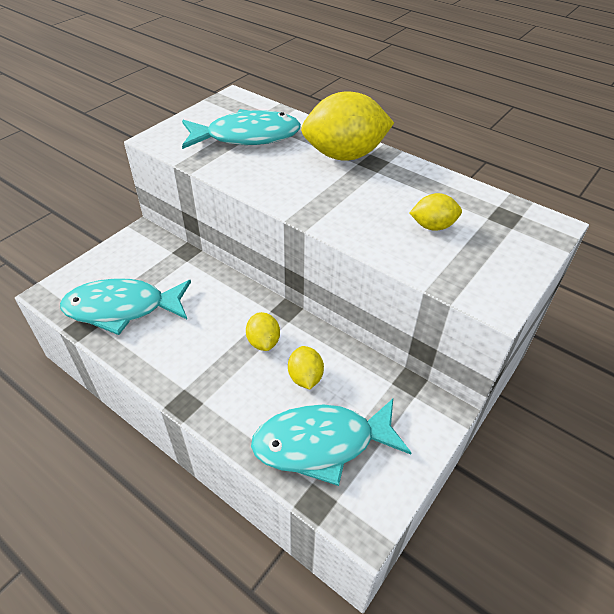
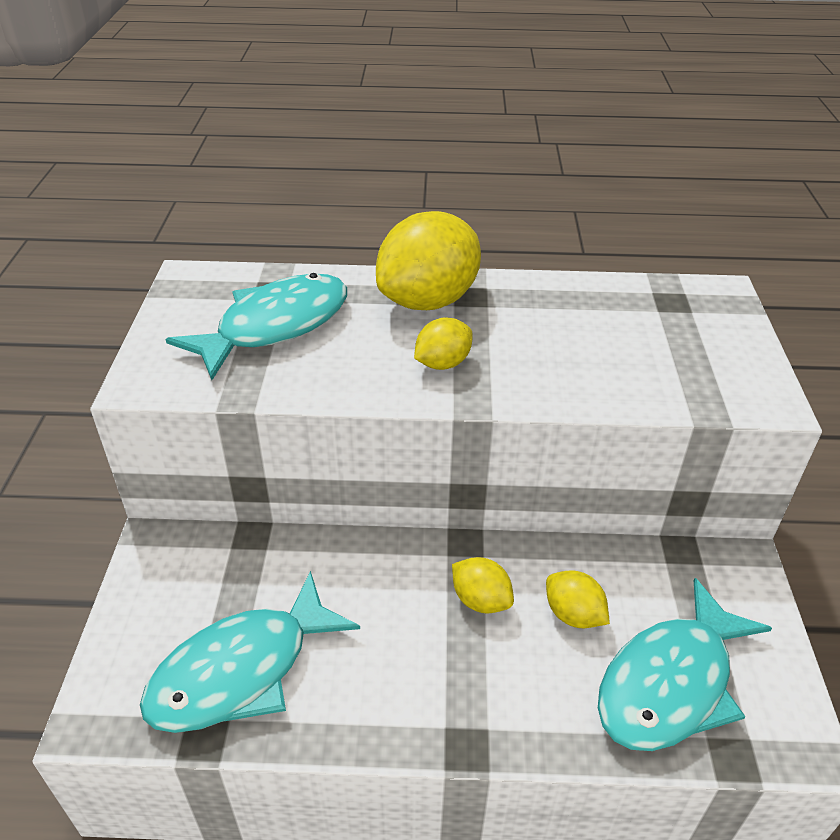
camera: 35 degrees left, 5 degrees down
yellow lemon [410,193,462,231] -> yellow lemon moved to [414,318,473,370]

